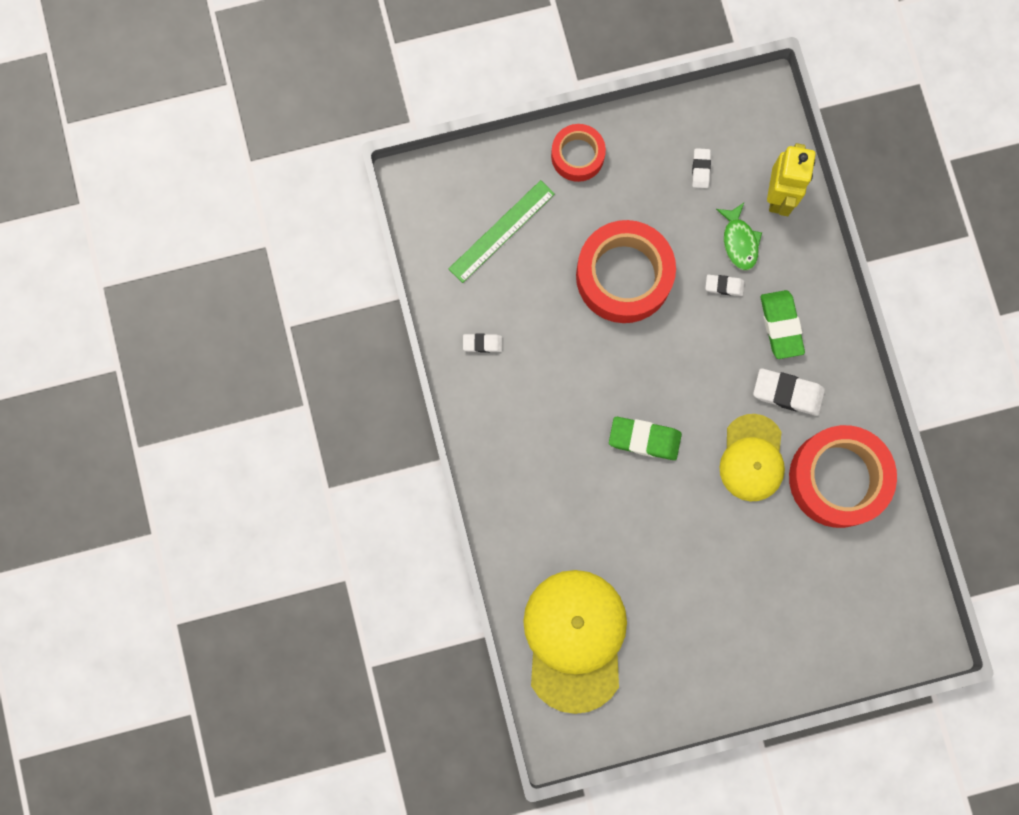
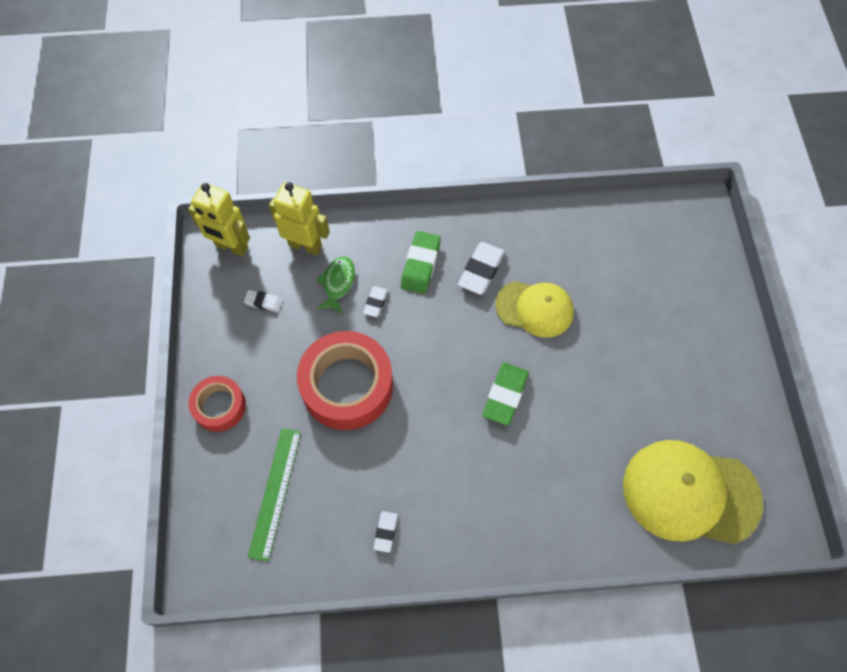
camera: 80 degrees left, 15 degrees down
green ruler [449,180,555,283] -> green ruler turned 45 degrees clockwise [248,428,301,562]
green fish [716,203,762,270] -> green fish turned 75 degrees counterclockwise [317,257,355,314]
green eraser [761,290,805,359] -> green eraser turned 75 degrees counterclockwise [401,231,441,294]
red tape [789,425,897,528] -> none
none -> yellow robot [188,183,250,257]

